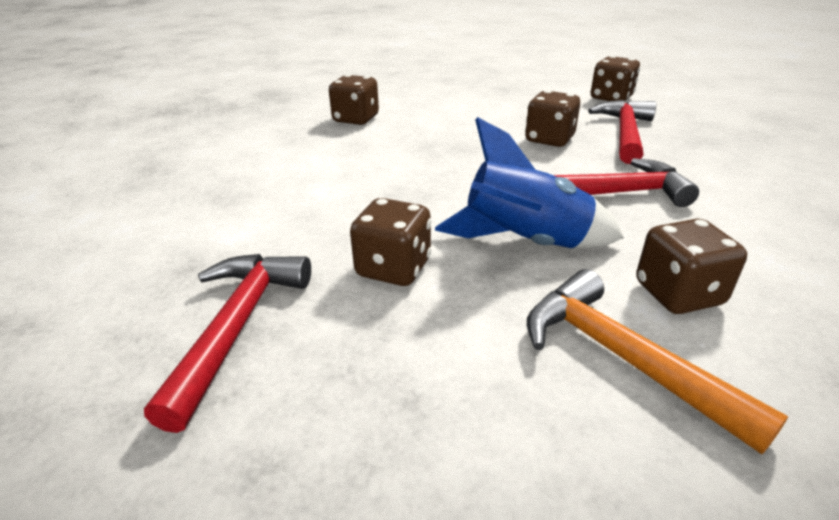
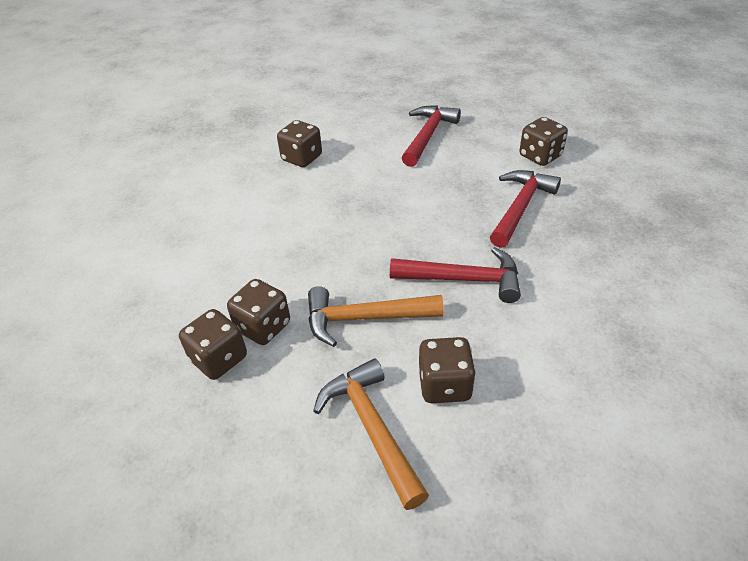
camera: 15 degrees right, 10 degrees up
red hammer [144,254,311,433] -> red hammer moved to [402,105,461,167]
blue rocket [435,117,624,248] -> orange hammer [308,286,444,347]
brown dice [525,90,580,147] -> brown dice moved to [179,309,247,380]

